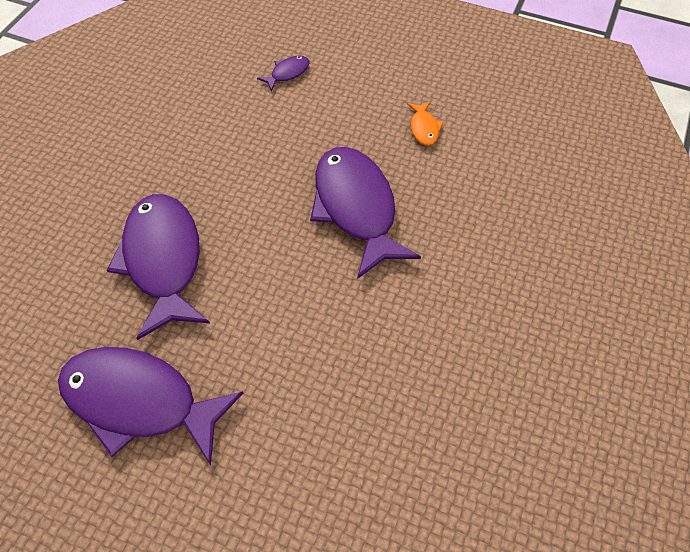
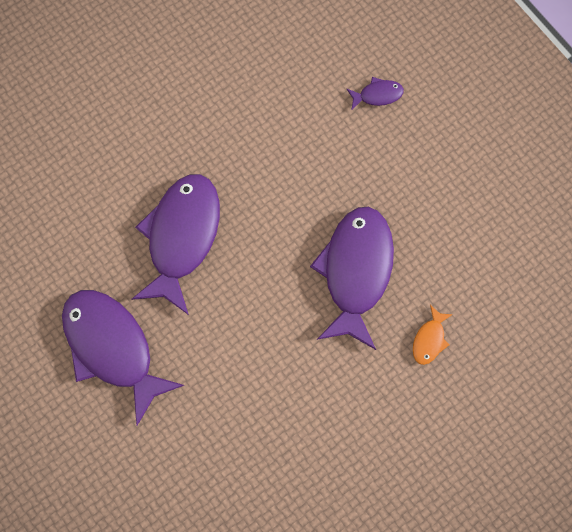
camera: 30 degrees right, 20 degrees up
orange fish [407,101,443,146] -> orange fish moved to [413,305,453,365]

